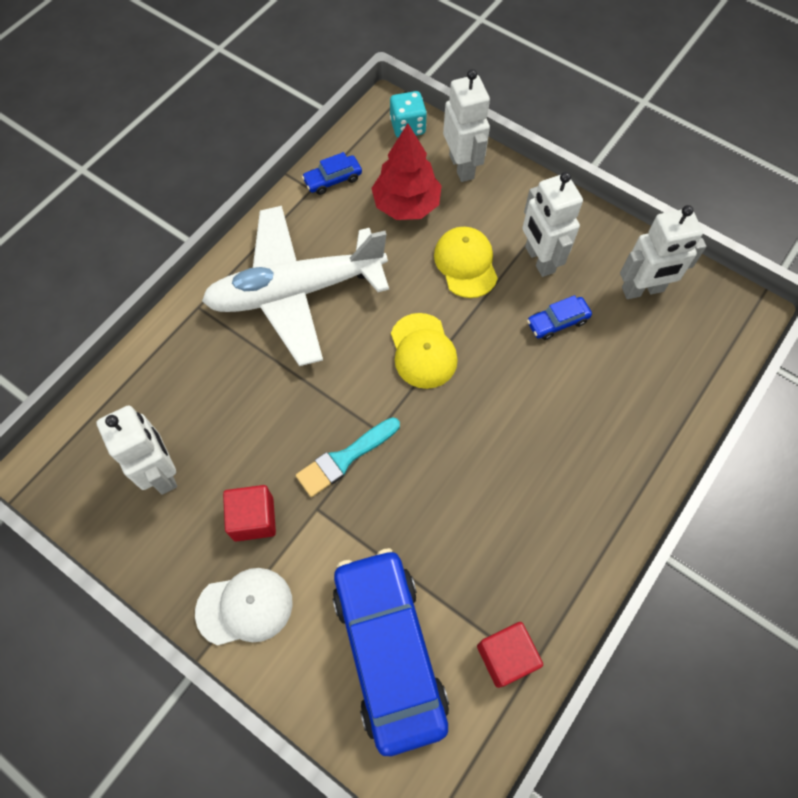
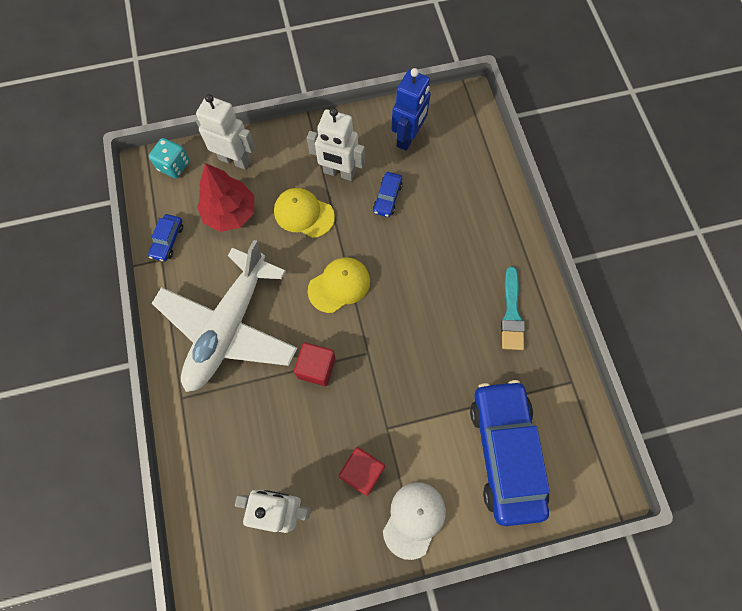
camera: 50 degrees left, 5 degrees up
turquoise brush [296,417,400,497] -> turquoise brush moved to [501,267,525,350]
blue car [333,548,449,756] -> blue car turned 60 degrees clockwise [470,380,550,526]
yellow cap [391,313,458,389] -> yellow cap turned 60 degrees counterclockwise [308,257,370,313]
red cube [477,622,543,688] -> red cube moved to [294,343,336,386]
white robot [620,205,706,299] -> blue robot [391,68,431,151]

